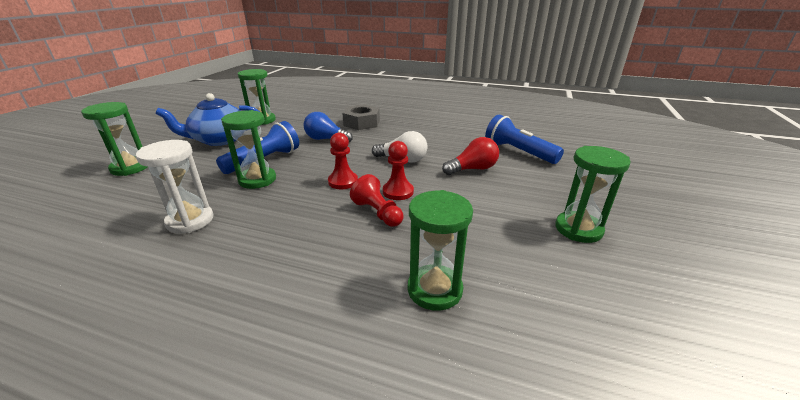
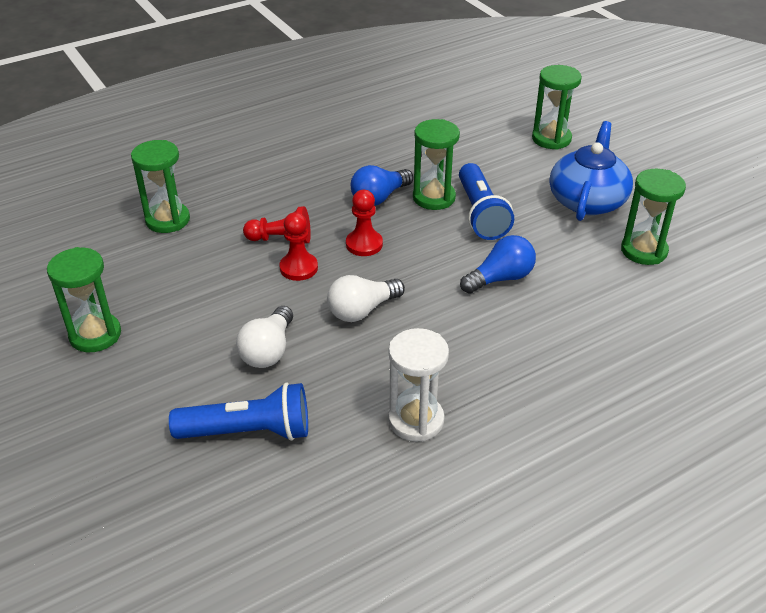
camera: 130 degrees right, 10 degrees up
white hourglass [136,140,214,233] -> white hourglass moved to [388,328,449,442]
grey nut [342,104,380,130] -> none
red light bulb [442,137,499,175] -> white light bulb [236,306,293,368]
none -> blue light bulb [351,165,413,206]

